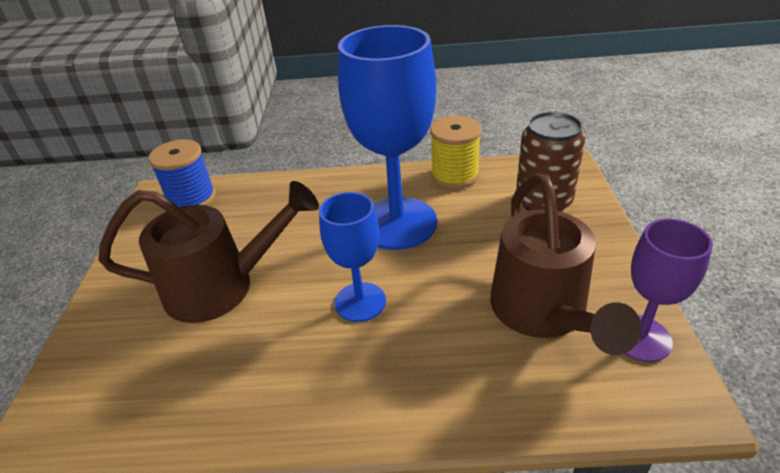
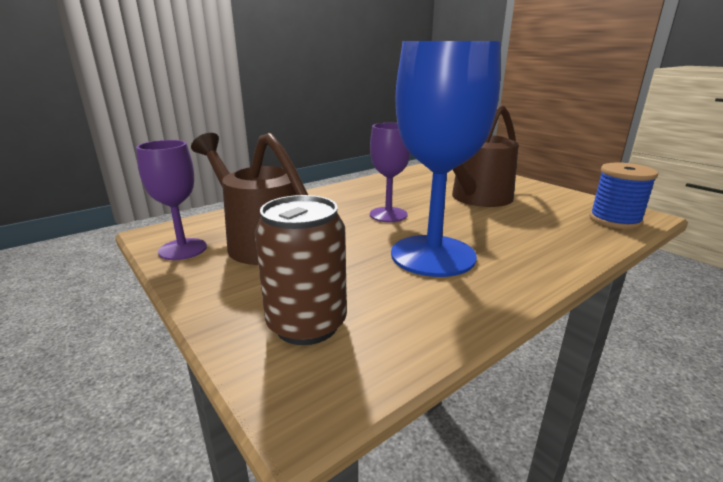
camera: 140 degrees right, 15 degrees down
blue goblet [319,192,386,322] -> purple goblet [370,123,410,222]
yellow spool [430,116,482,189] -> none

